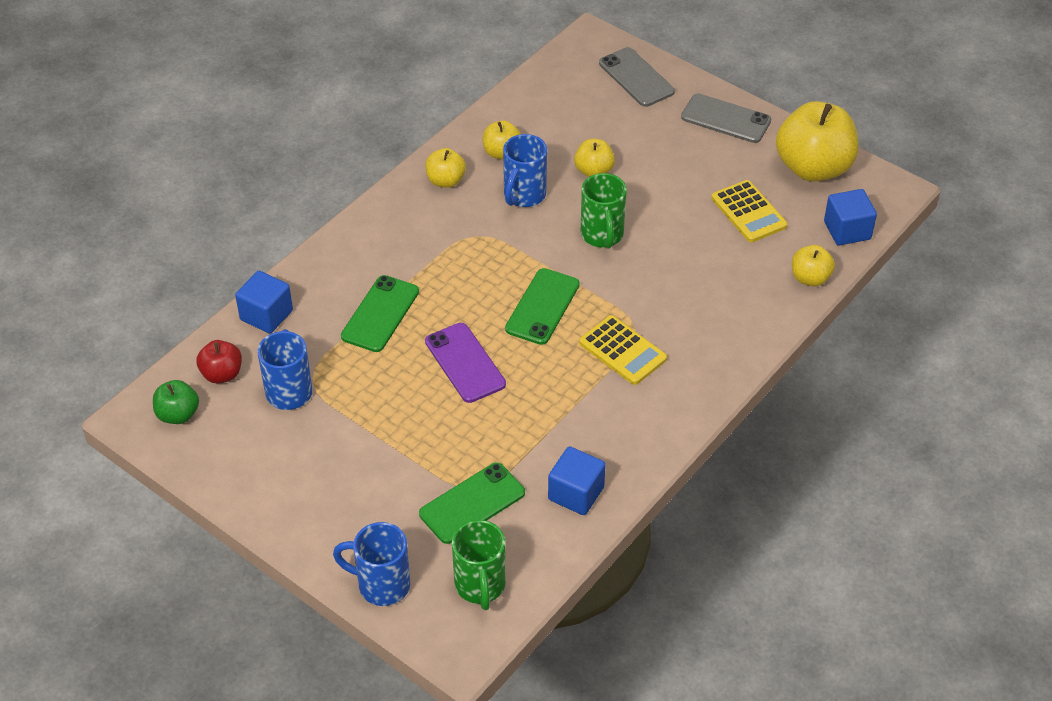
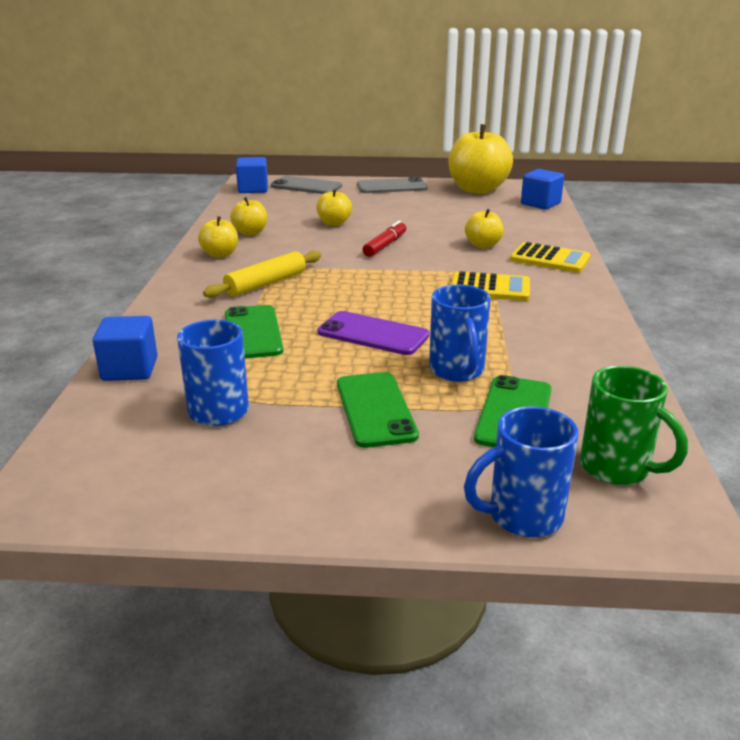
camera: 35 degrees left, 20 degrees down
green apple [153,380,199,424] -> none
red apple [196,340,242,383] -> none
blue mug [503,134,547,207] -> blue mug moved to [429,285,491,382]
green phone [505,268,580,345] -> green phone moved to [337,372,419,448]
blue cube [548,446,606,515] -> blue cube moved to [236,157,268,193]
green mug [581,173,627,249] -> red marker [363,220,406,257]
yellow calculator [711,180,788,242] -> yellow calculator moved to [510,242,591,273]
yellow apple [792,245,835,286] -> yellow apple moved to [465,209,503,248]
none -> yellow rolling pin [203,251,321,298]

